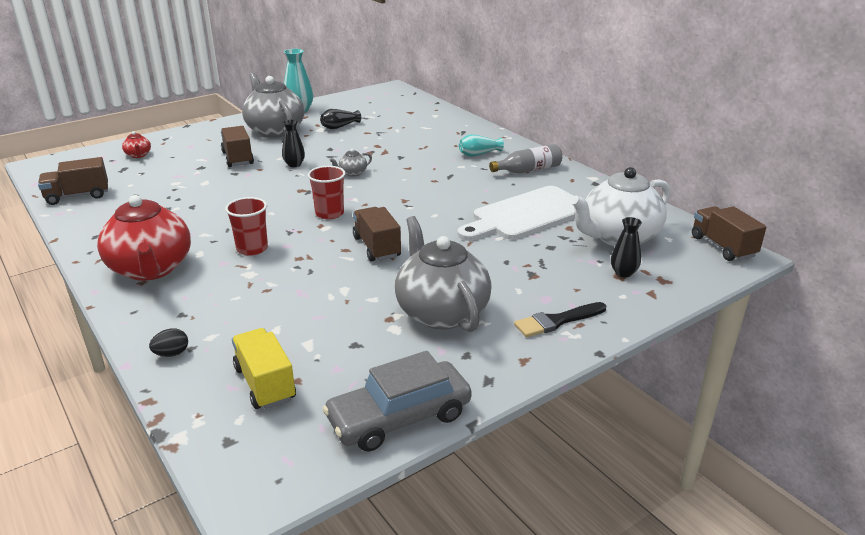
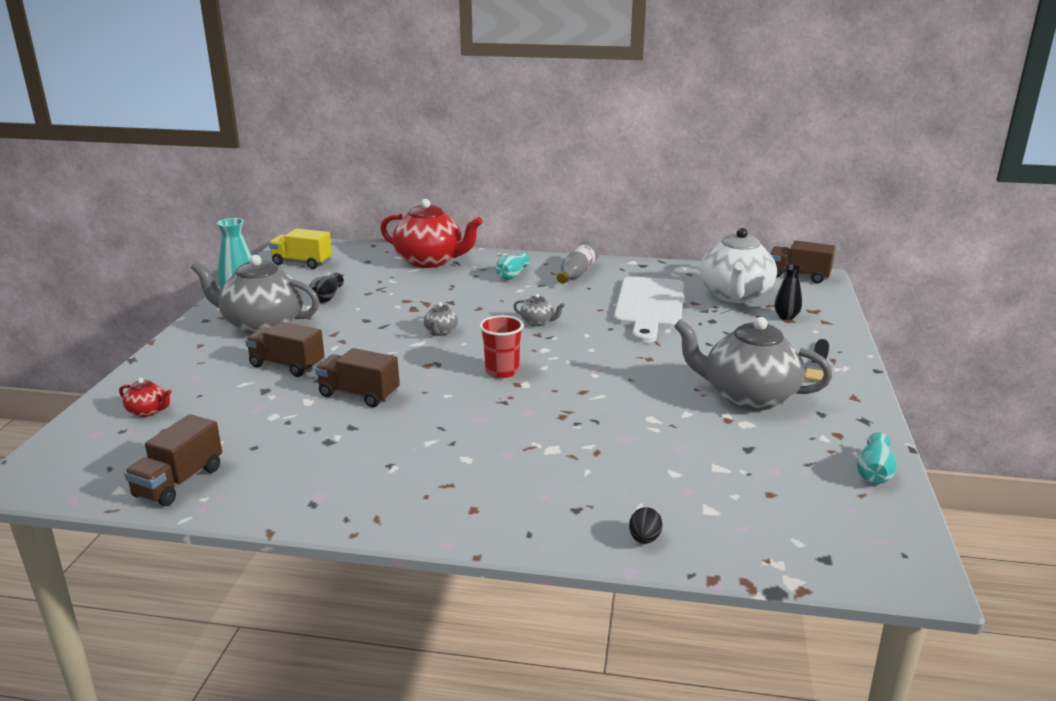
camera: 45 degrees left, 5 degrees down
red teapot [97,195,191,281] -> red teapot moved to [380,199,483,268]
red cup [225,197,268,256] -> none
yellow truck [232,328,296,409] -> yellow truck moved to [269,228,332,269]
black vase [282,120,305,167] -> none
grey car [323,351,472,452] -> turquoise vase [857,433,897,484]
brown truck [353,207,401,261] -> brown truck moved to [315,348,400,407]
none -> grey teapot [513,294,565,326]

